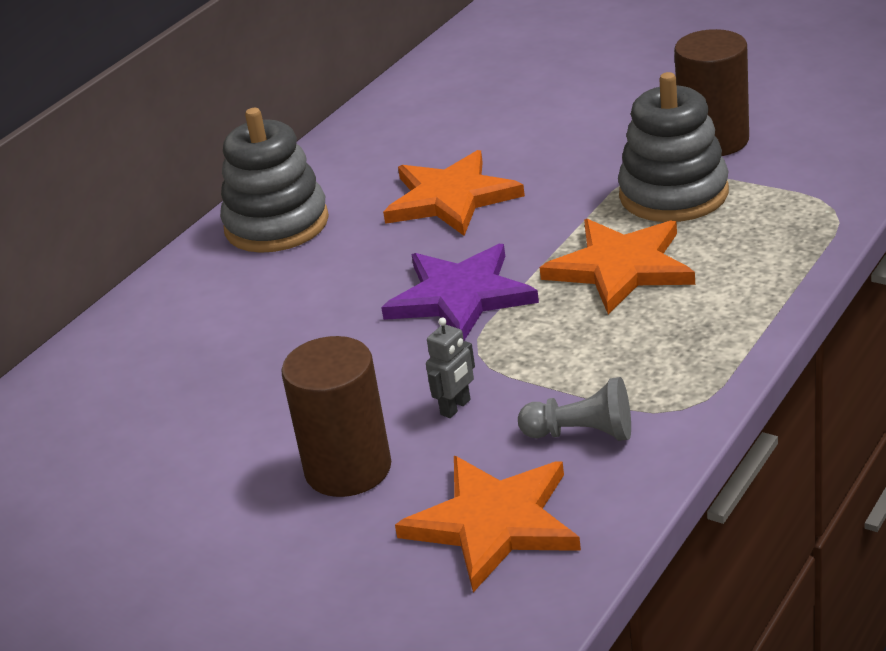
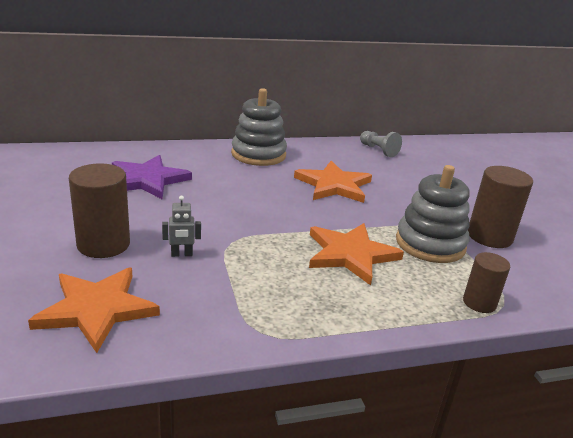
camera: 35 degrees right, 5 degrees down
purple star [381,244,539,341] -> purple star moved to [112,155,192,199]
grey pawn [518,377,631,441] -> grey pawn moved to [360,131,402,157]
none -> brown cylinder [463,252,510,313]

